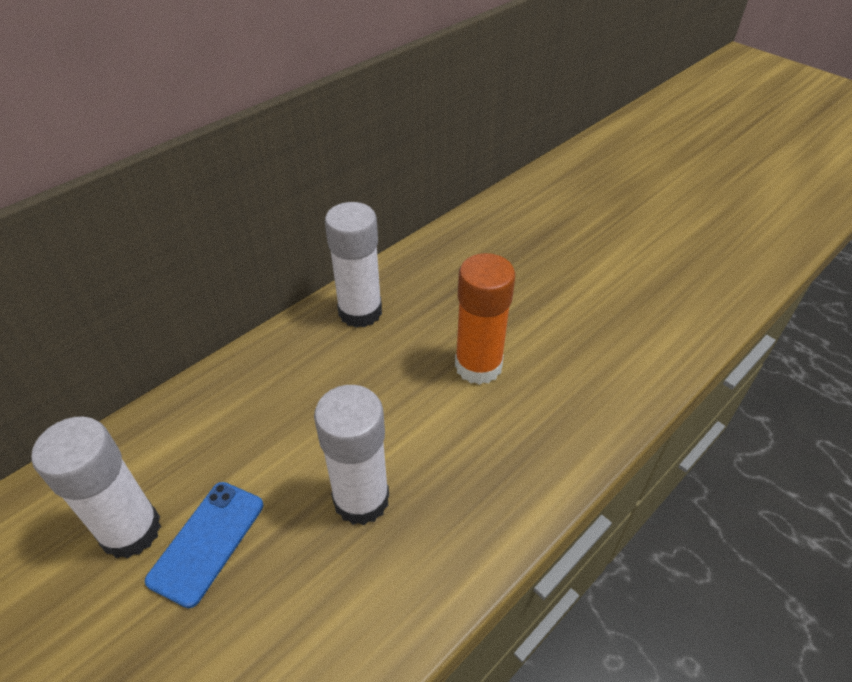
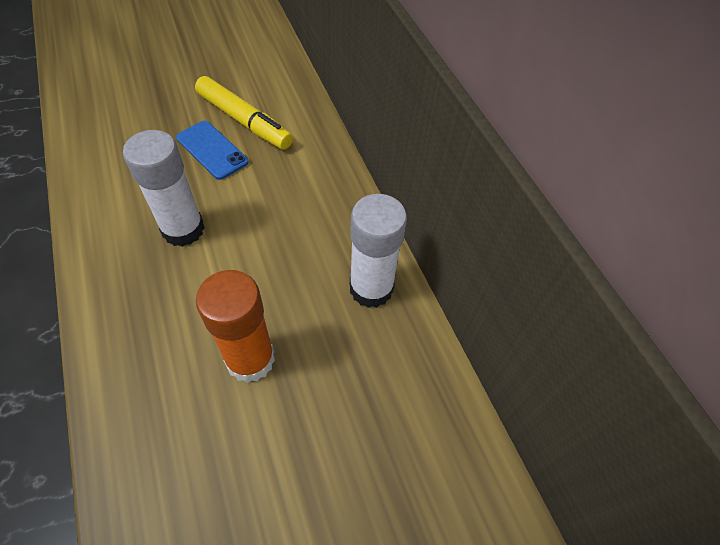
camera: 110 degrees right, 10 degrees up
white glue stick [31,417,161,559] -> yellow marker [195,76,293,150]

